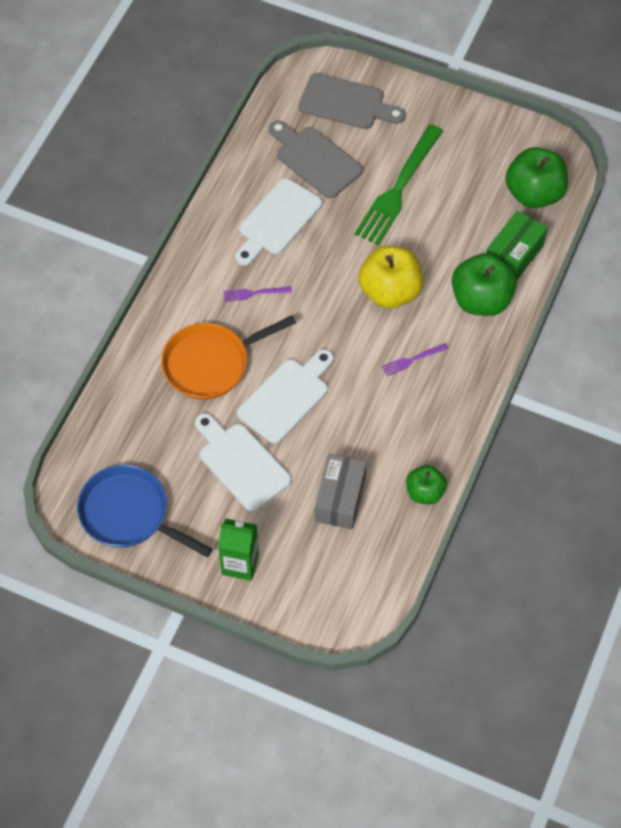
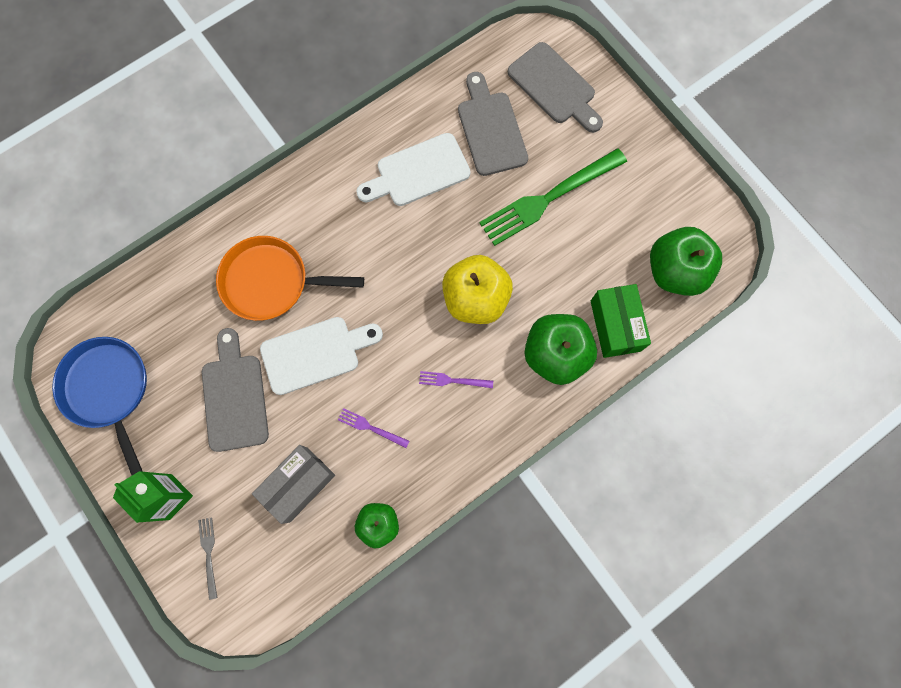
camera: 30 degrees right, 15 degrees up
white cutting board [195,413,291,512] -> grey cutting board [202,328,269,452]
purple fork [224,287,292,301] -> purple fork moved to [338,408,409,448]
green box [486,210,548,280] -> green box turned 75 degrees counterclockwise [591,284,651,358]
none -> grey fork [198,517,217,600]

